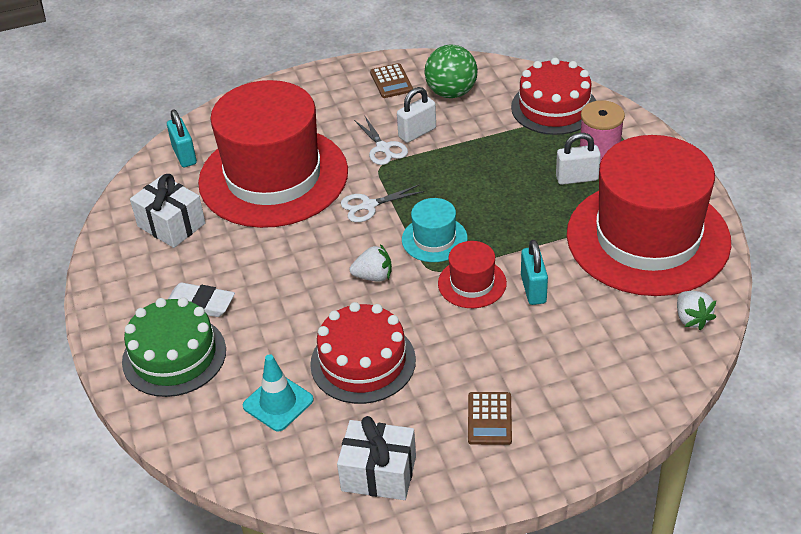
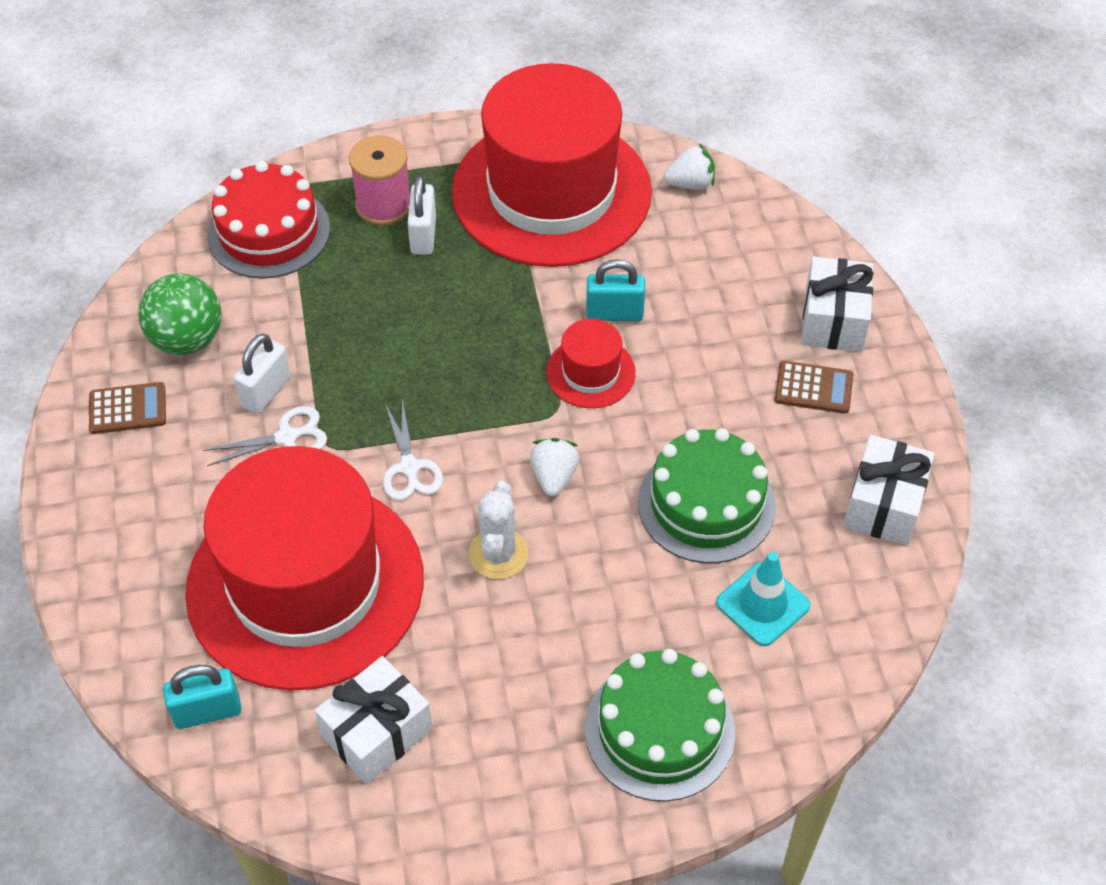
camera: 85 degrees left, 10 degrees up
white eraser [168,283,235,317] -> none
red cake [310,302,416,404] -> green cake [638,428,776,563]
white padlock [397,87,436,143] -> white padlock turned 60 degrees clockwise [234,334,291,414]
turquoise hat [402,198,468,262] -> none
none -> white cactus [469,481,529,579]
none -> white gift [801,257,874,352]

